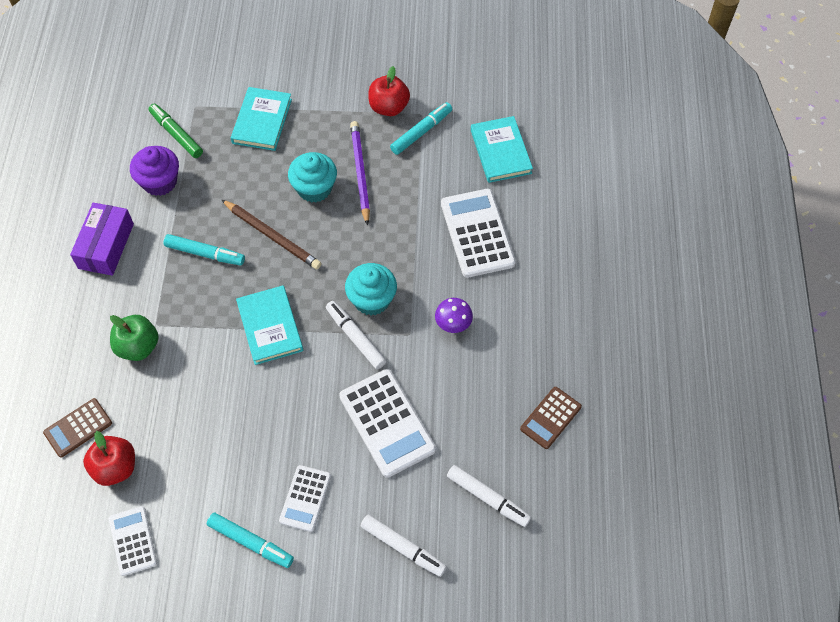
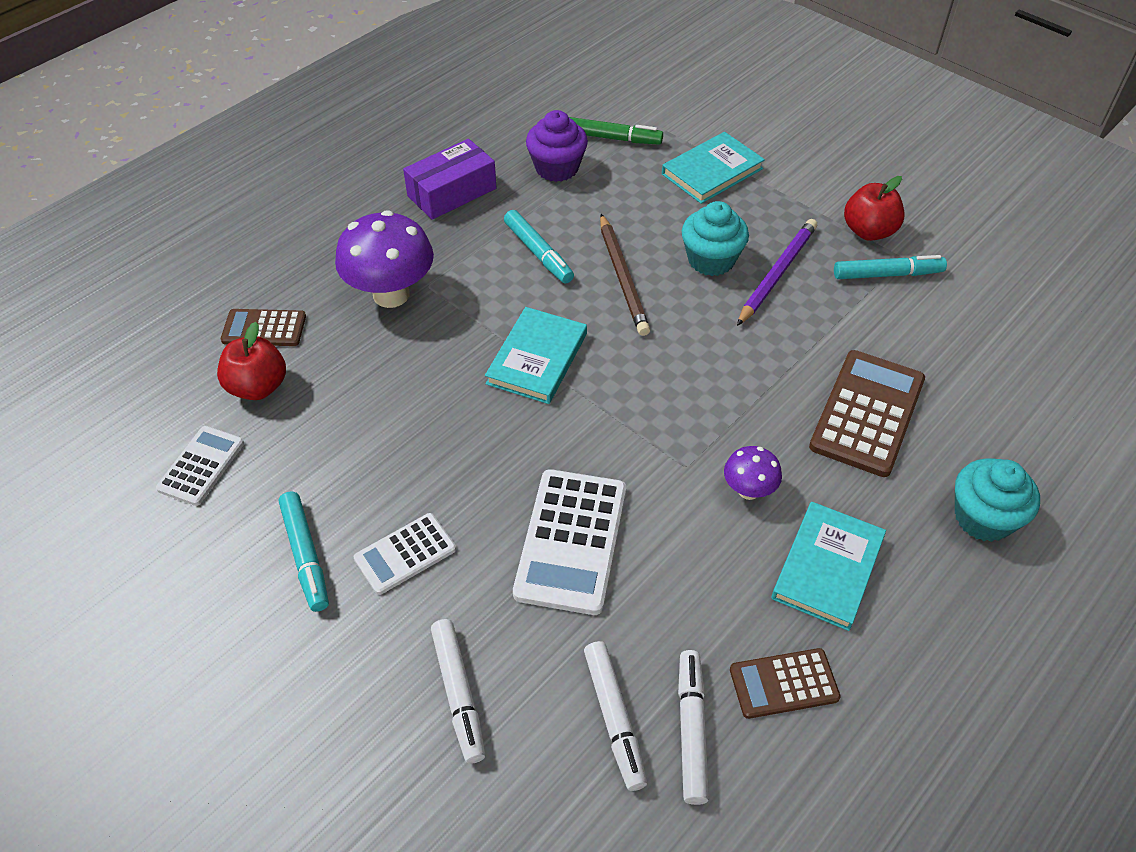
camera: 40 degrees right, 10 degrees down
green apple [110,315,159,361] -> purple mushroom [335,210,434,308]
green marker [148,103,203,158] -> green marker turned 105 degrees clockwise [569,117,663,145]
white marker [326,301,386,369] -> white marker moved to [678,650,709,805]
turquoise cupcake [345,263,397,315] -> turquoise cupcake moved to [955,458,1040,542]
white calculator [441,189,516,278] -> brown calculator [809,350,925,477]
turquoise book [471,116,533,183] -> turquoise book moved to [771,502,886,631]

